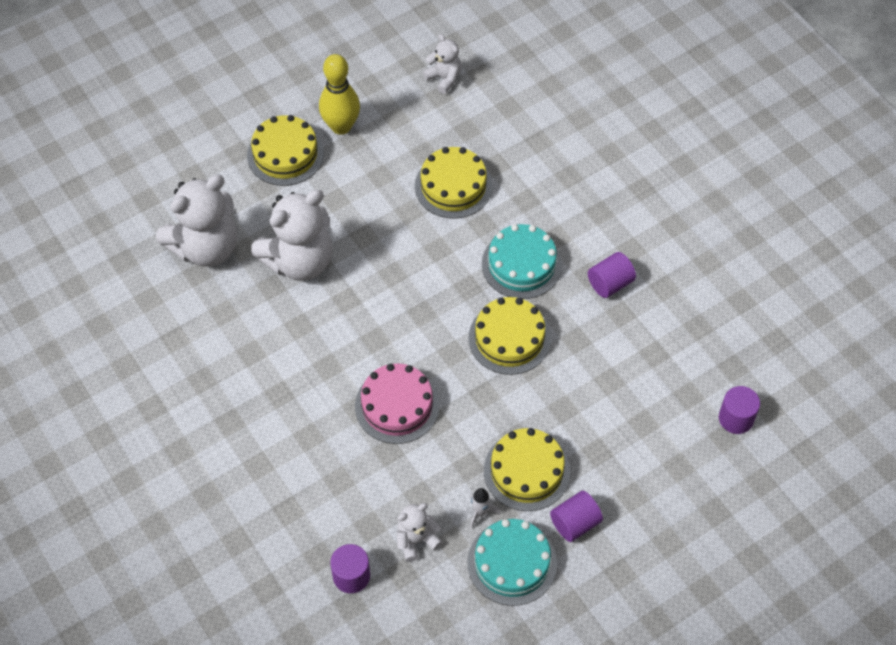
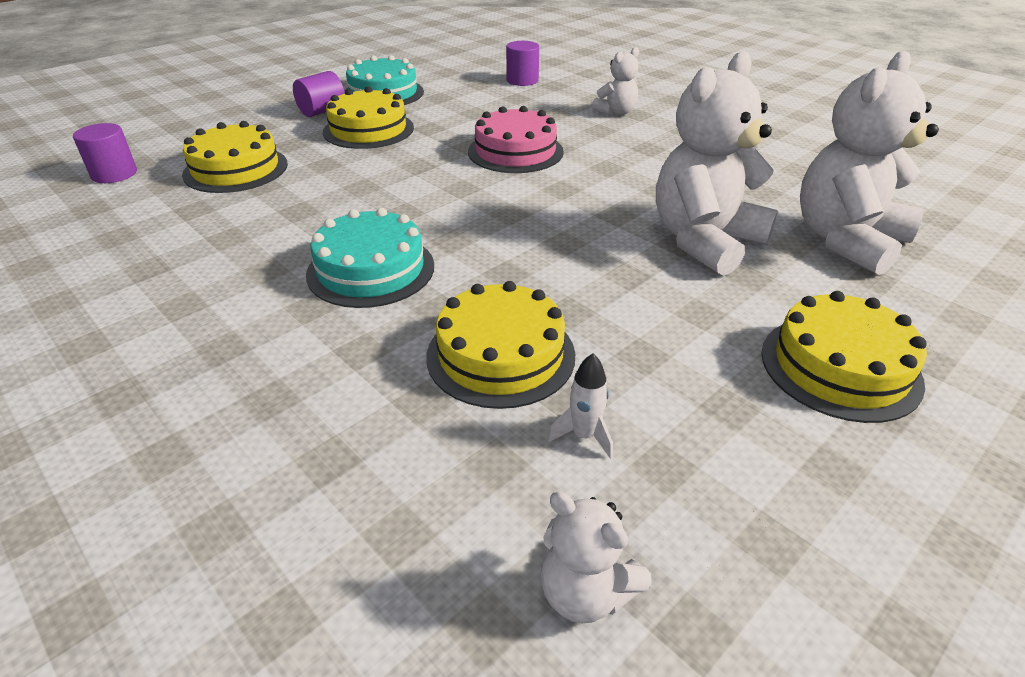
camera: 170 degrees right, 20 degrees down
yellow bowling pin [319,54,360,135] -> none
white teddy bear [396,503,442,562] -> white teddy bear moved to [592,47,639,115]
yellow cake [468,297,551,375] -> yellow cake moved to [182,121,288,193]
white rocket [470,488,500,529] -> white rocket moved to [548,354,613,459]
purple cylinder [588,252,636,298] -> none

